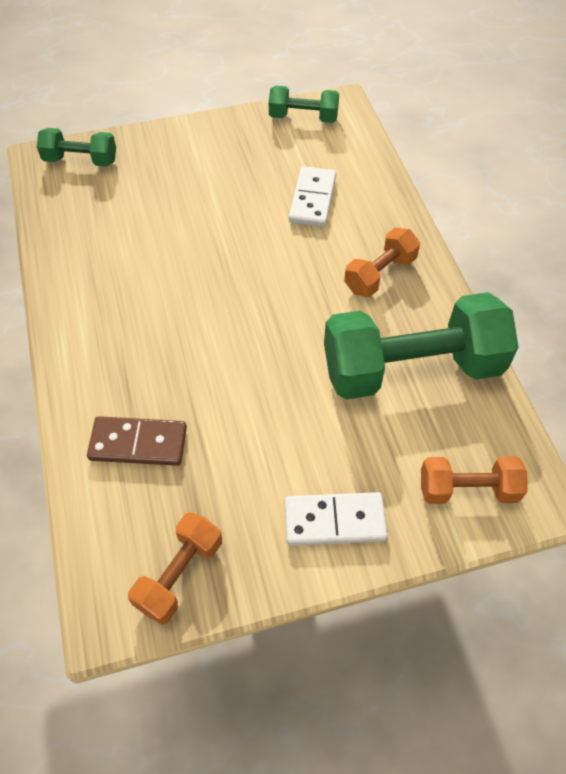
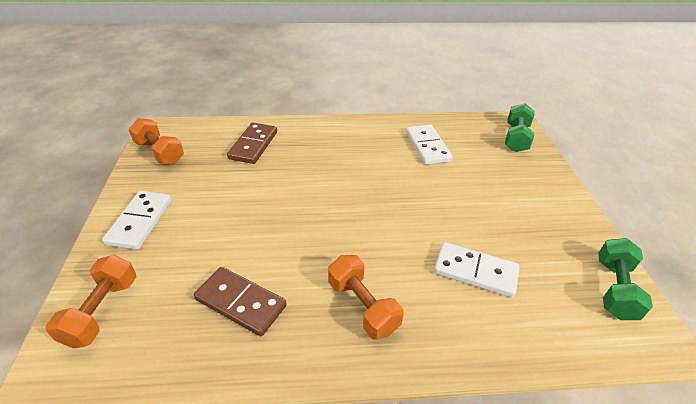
camera: 100 degrees right, 15 degrees down
green dumbbell [324,292,519,400] -> brown domino [194,267,287,336]
none -> white domino [406,124,453,165]

